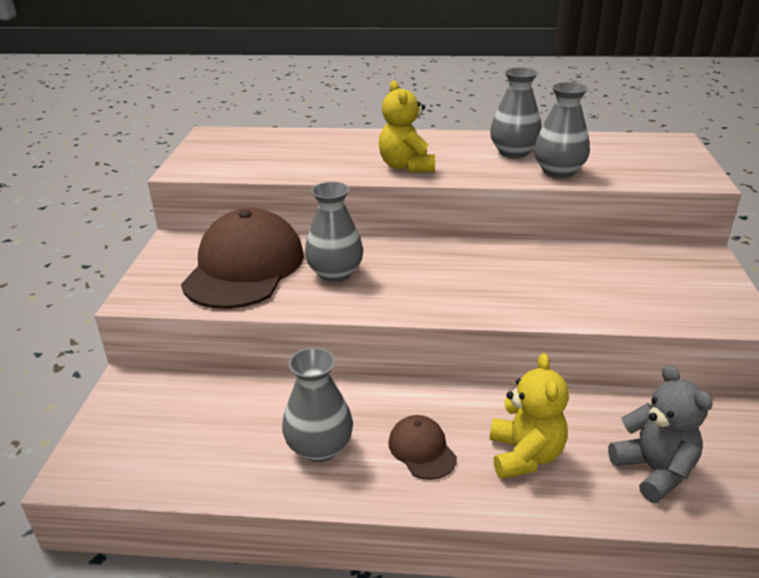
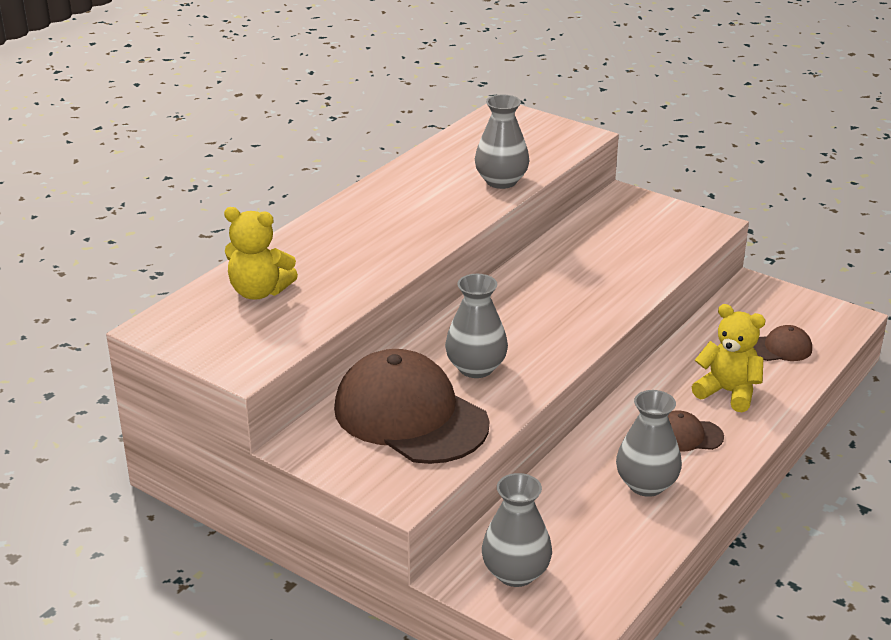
camera: 60 degrees left, 0 degrees up
yellow teddy bear [379,80,435,173] -> yellow teddy bear moved to [224,207,298,300]
grey vase [490,67,542,158] -> grey vase moved to [482,473,552,587]
grey teddy bear [608,365,713,503] -> brown cap [753,325,812,361]

